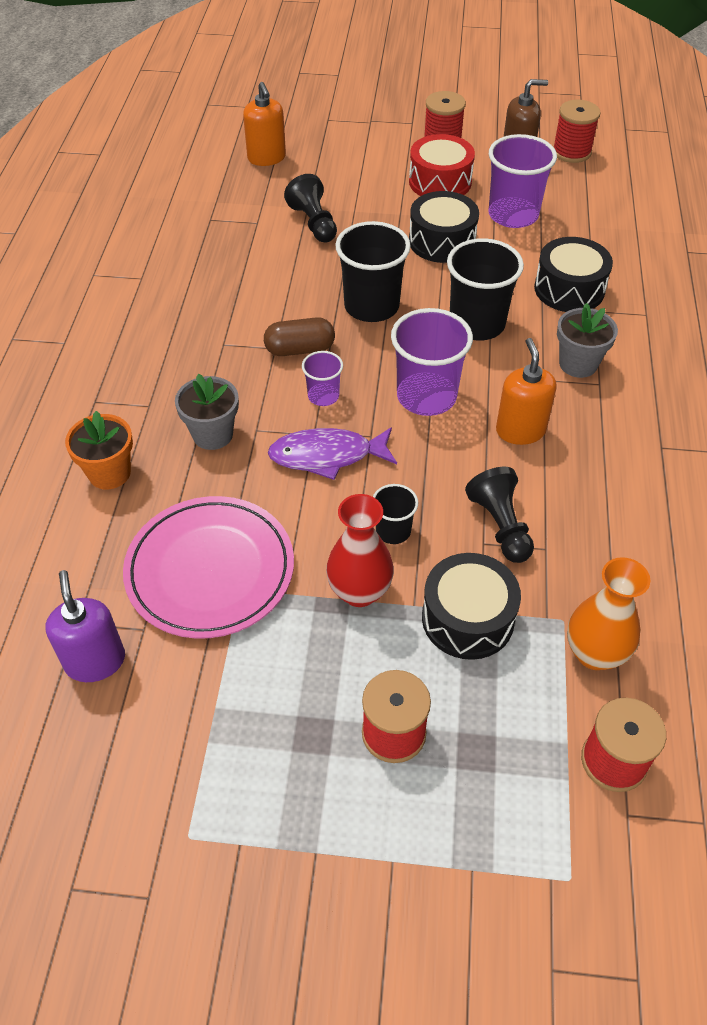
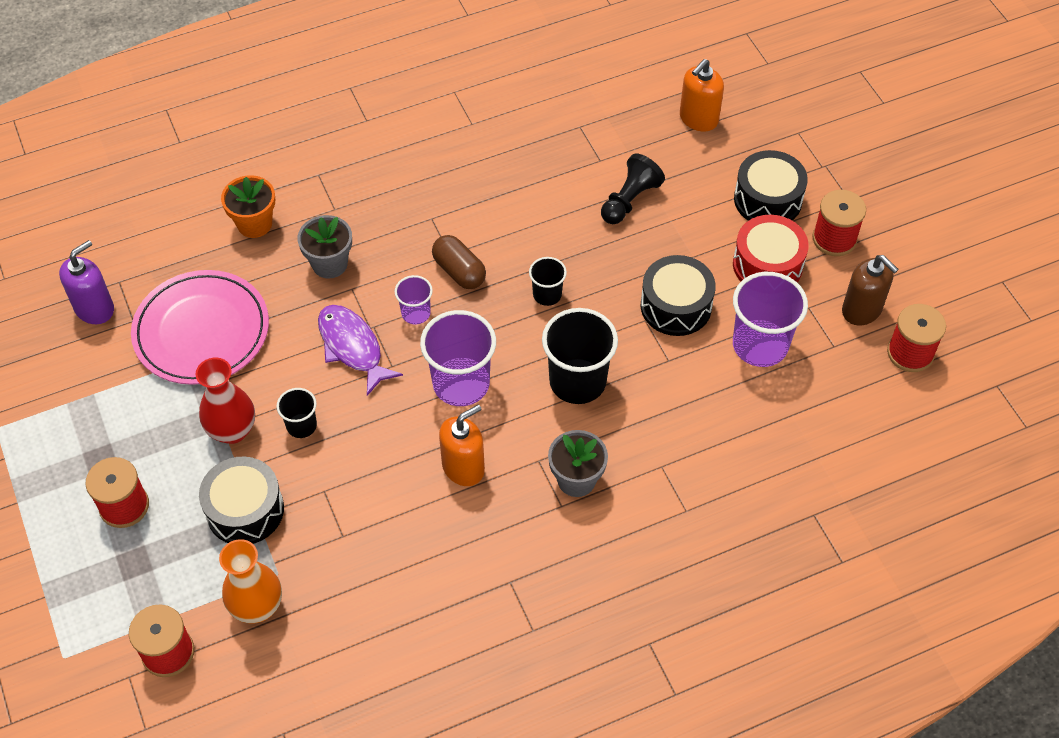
camera: 60 degrees right, 5 degrees up
black cup [335,221,411,322] -> black cup [529,257,567,306], size x0.53
black pawn [465,467,534,563] -> none
black drum [534,237,613,312] -> black drum moved to [734,150,808,221]

